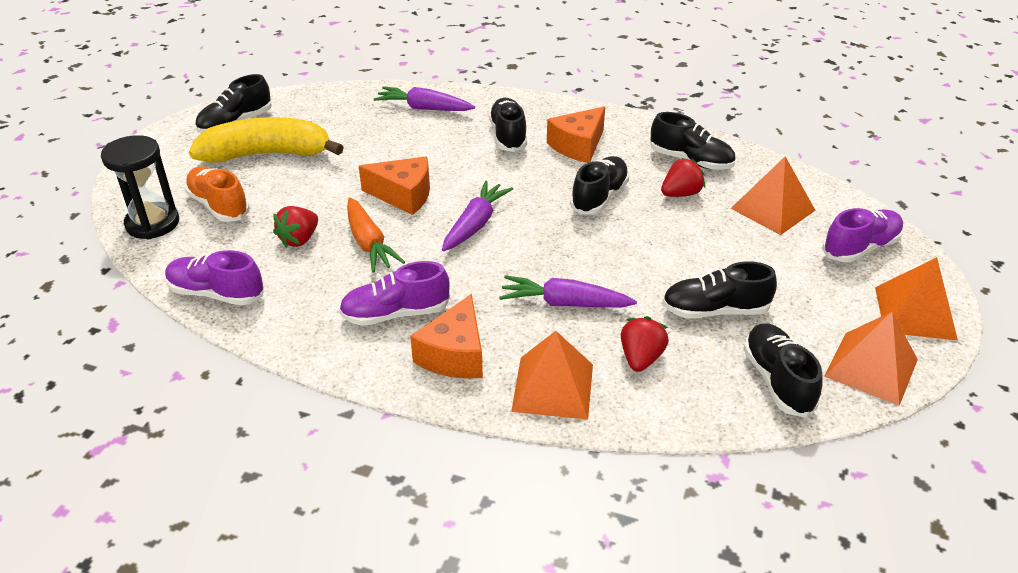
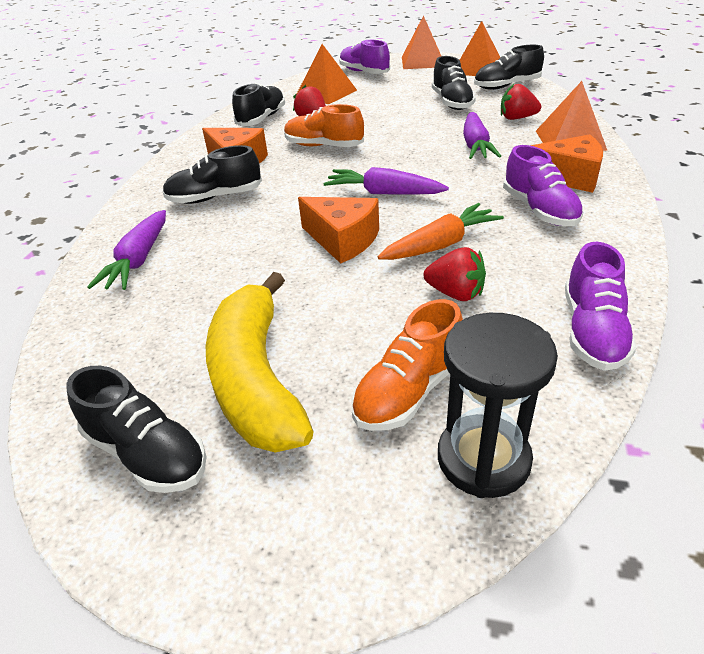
camera: 95 degrees left, 0 degrees up
orange cheese [359,156,430,215] -> orange cheese turned 120 degrees clockwise [298,197,379,264]
black shoe [570,156,629,215] -> orange shoe [284,104,364,147]

